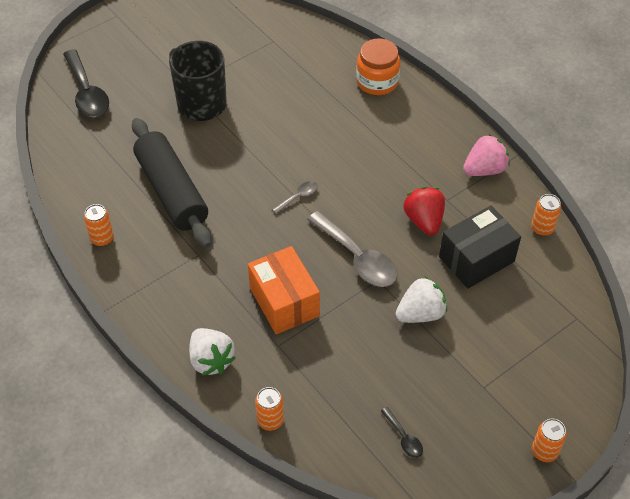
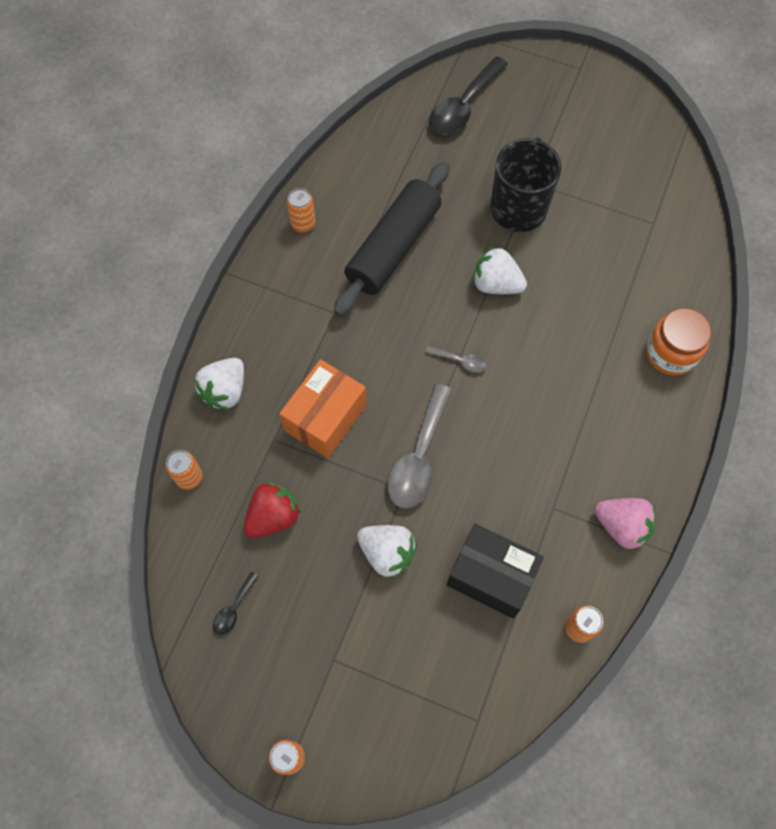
camera: 60 degrees right, 15 degrees up
red strawberry [404,187,445,235] -> red strawberry moved to [244,481,301,538]
none -> white strawberry [473,246,527,294]

